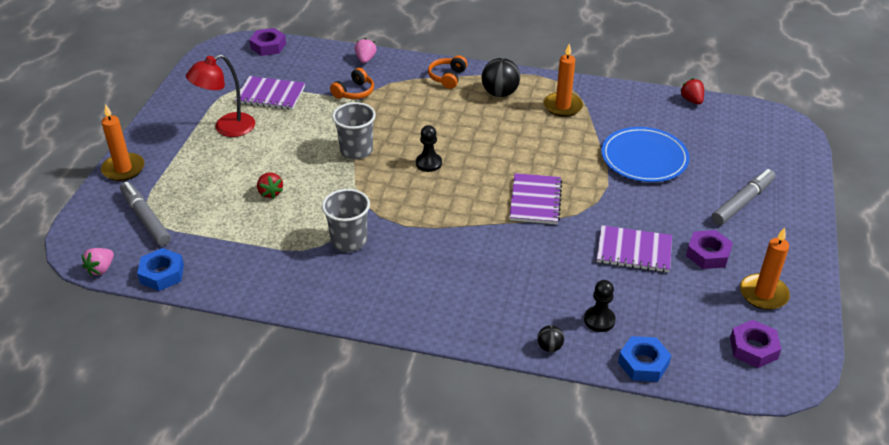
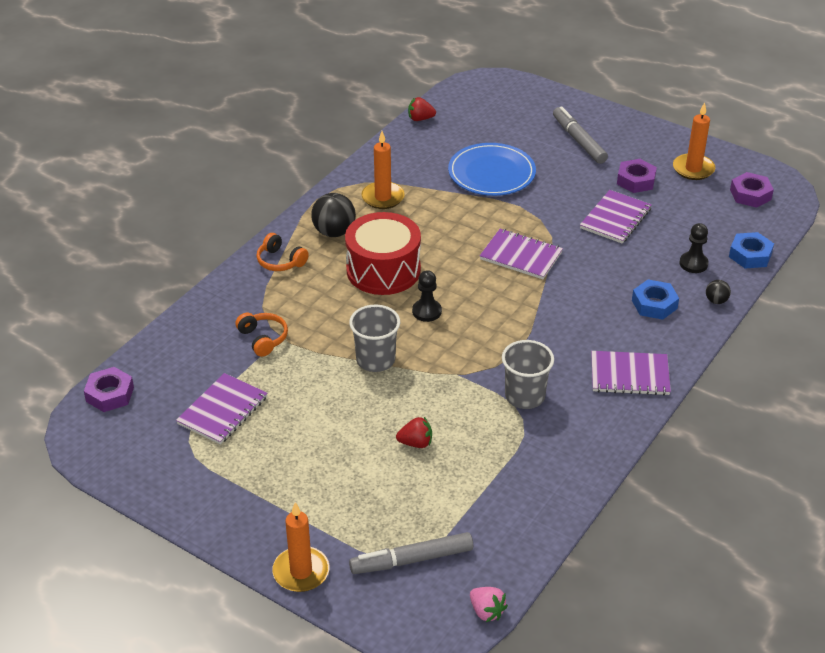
camera: 70 degrees left, 0 degrees up
blue nut [137,248,184,291] -> blue nut moved to [632,280,679,320]
red lamp [186,54,255,137] -> none
pink strawberry [355,38,377,63] -> none
none -> red drum [345,212,421,295]
none -> purple notebook [591,351,671,395]

